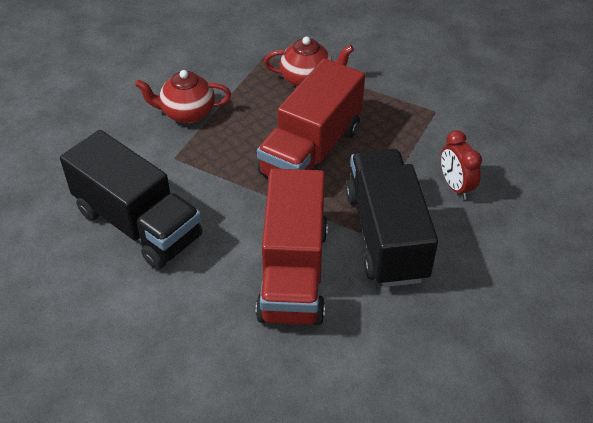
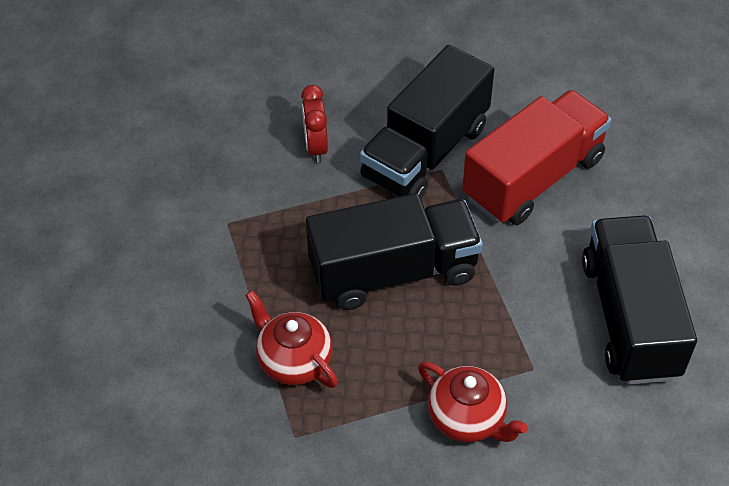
camera: 135 degrees left, 5 degrees up
red truck [257,59,365,177] -> black truck [306,193,483,310]
red clock [441,130,482,200] -> red clock turned 150 degrees clockwise [301,85,328,163]

